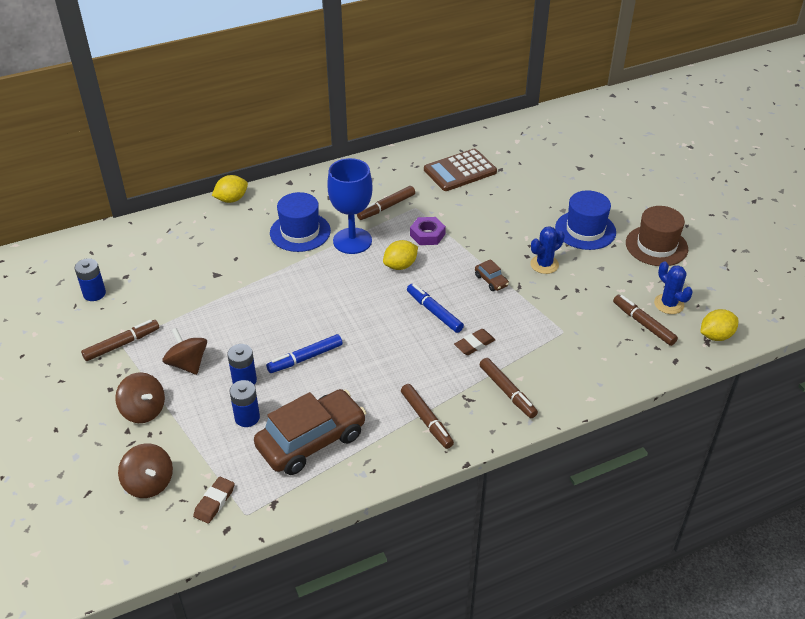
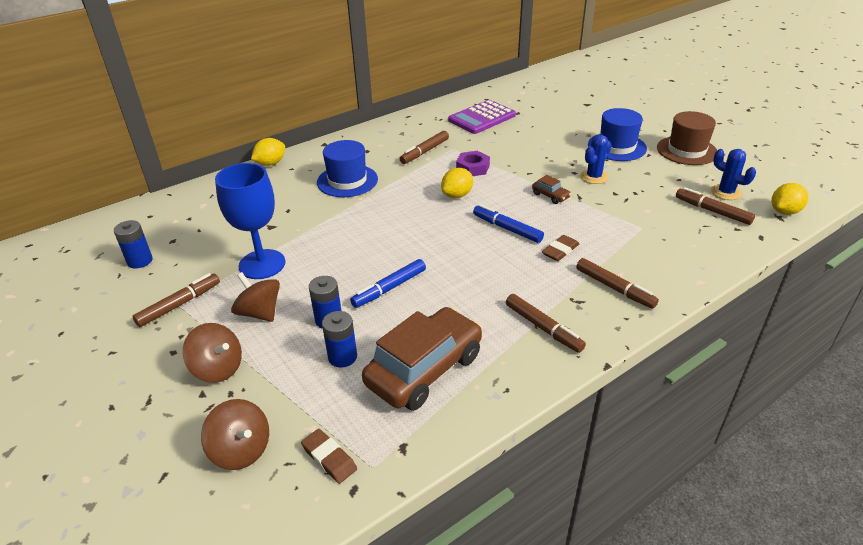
camera: 10 degrees left, 5 degrees down
brown eraser [193,477,235,524] -> brown eraser turned 60 degrees counterclockwise [301,429,357,484]
blue goblet [327,158,373,254] -> blue goblet moved to [215,163,286,279]
brown calculator [424,149,497,191] -> purple calculator [448,100,516,134]

